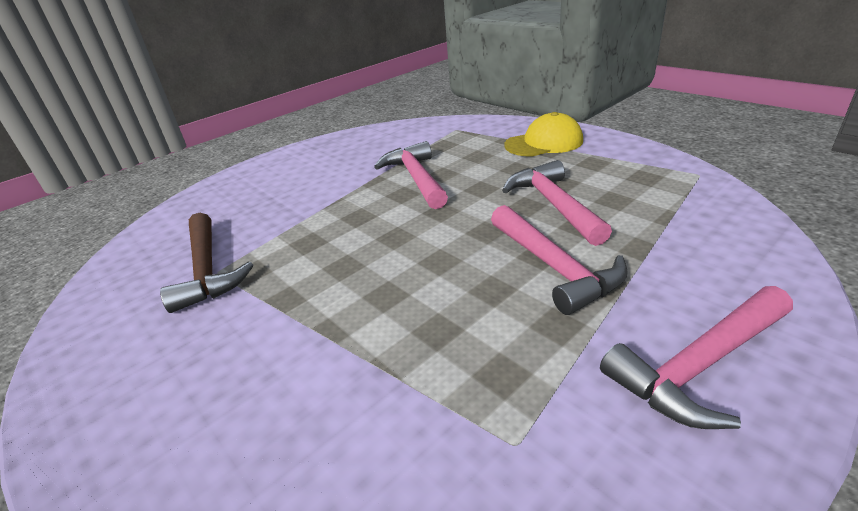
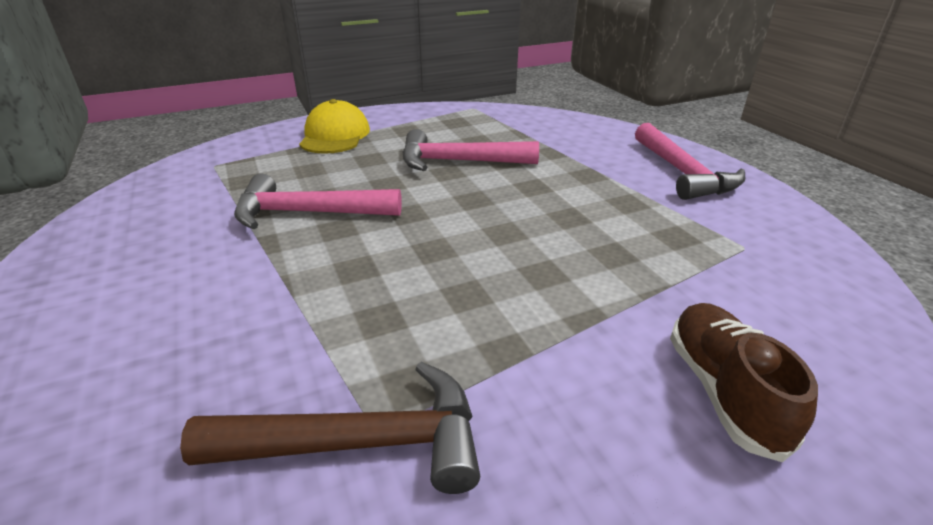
camera: 75 degrees left, 0 degrees up
pink hammer [491,205,628,315] -> none
none -> brown shoe [670,303,818,462]

